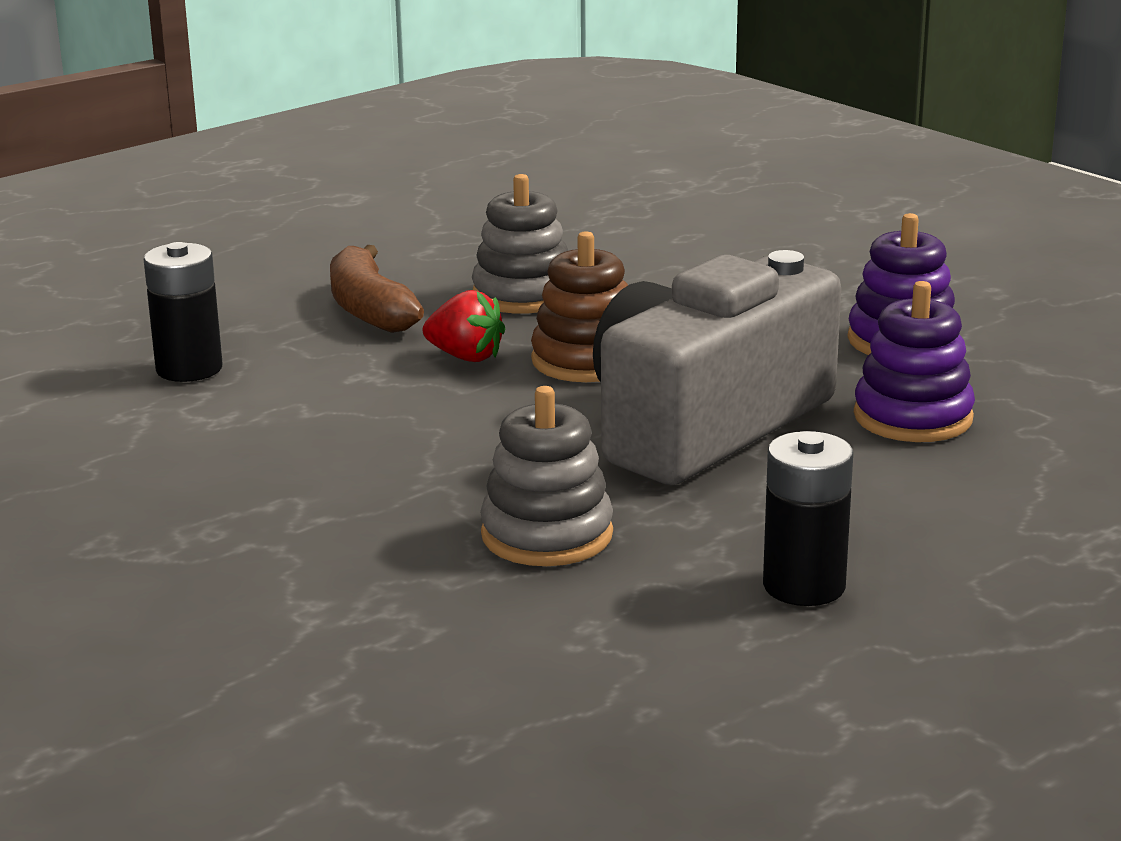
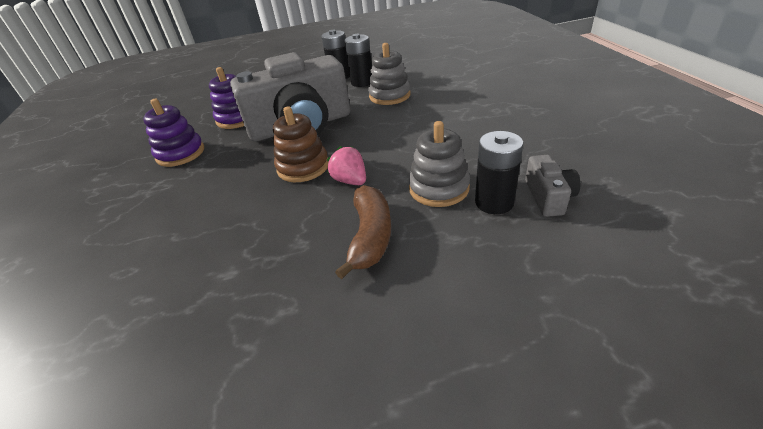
camera: 150 degrees left, 15 degrees up
red strawberry [423,290,506,362] -> pink strawberry [327,146,366,185]
grey stacking toy [472,174,568,314] -> grey stacking toy moved to [409,121,470,207]
none -> black battery [344,34,372,87]
none -> grey camera [525,155,580,217]

